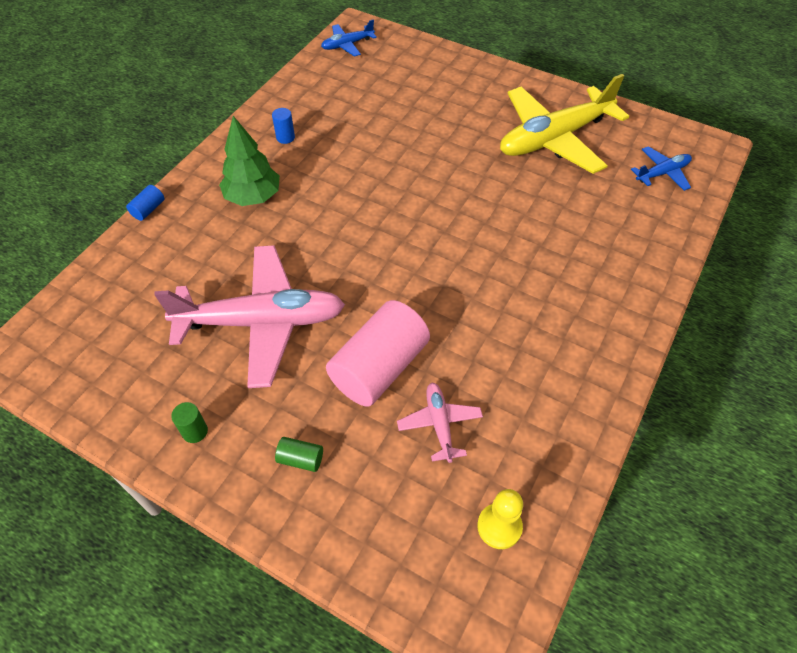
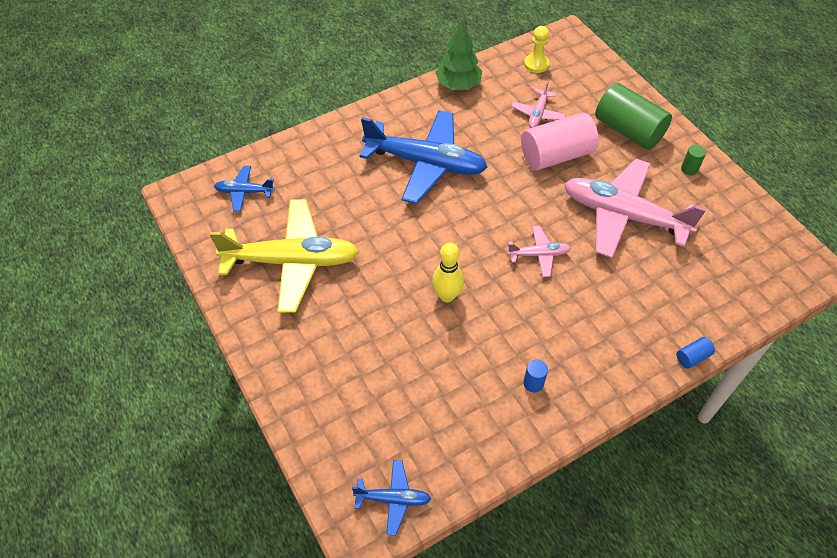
camera: 150 degrees left, 0 degrees up
green tree [219,116,280,206] -> green tree moved to [436,21,482,90]
green cylinder [275,437,323,472] -> green cylinder [595,83,672,150], size x2.42
none -> blue plane [359,110,487,204]
none -> yellow bowling pin [432,242,464,302]
none -> pink plane [507,226,571,277]

